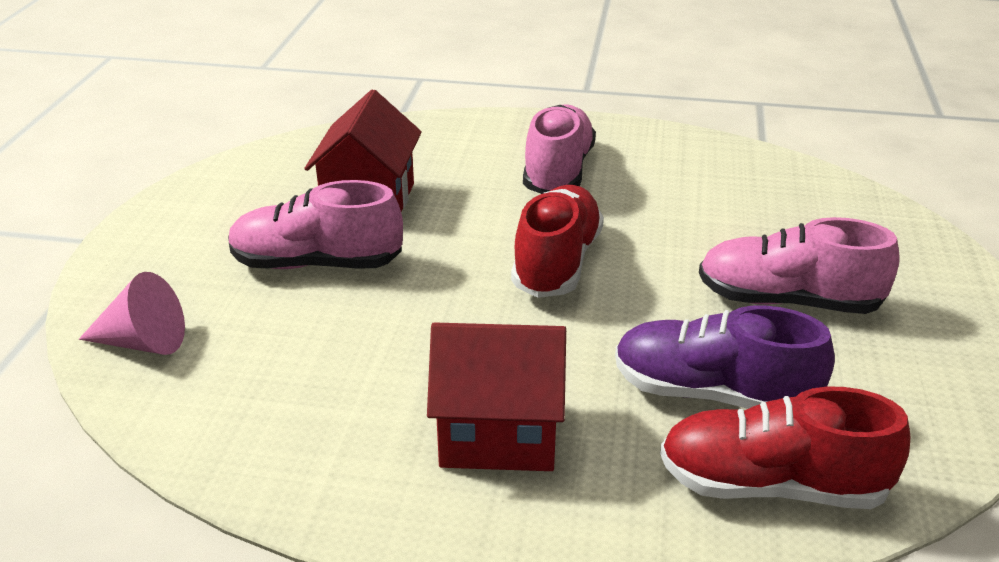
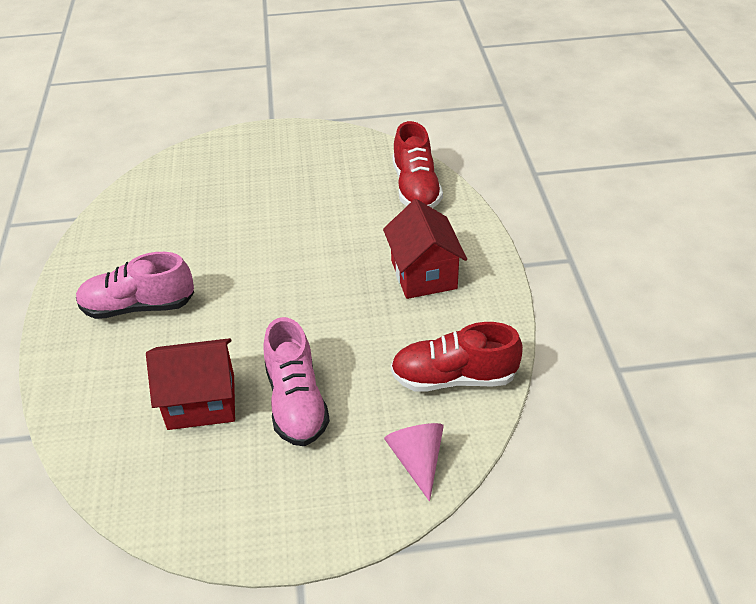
camera: 105 degrees left, 10 degrees up
red shoe [511,185,604,298] -> red shoe moved to [391,322,523,392]
purple shoe [615,305,835,409] -> none
pink shoe [699,217,900,314] -> none

